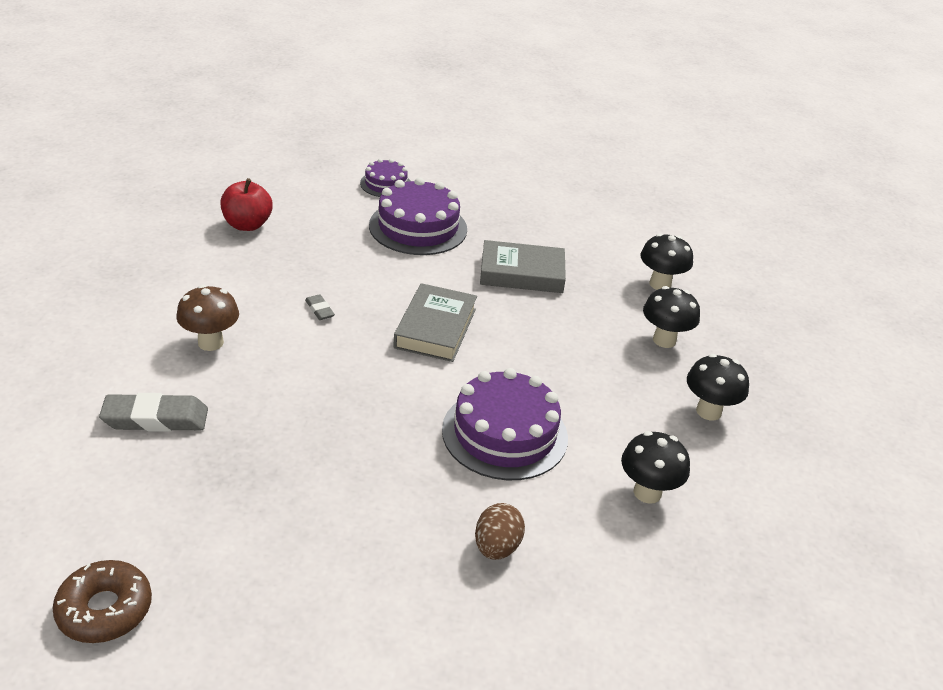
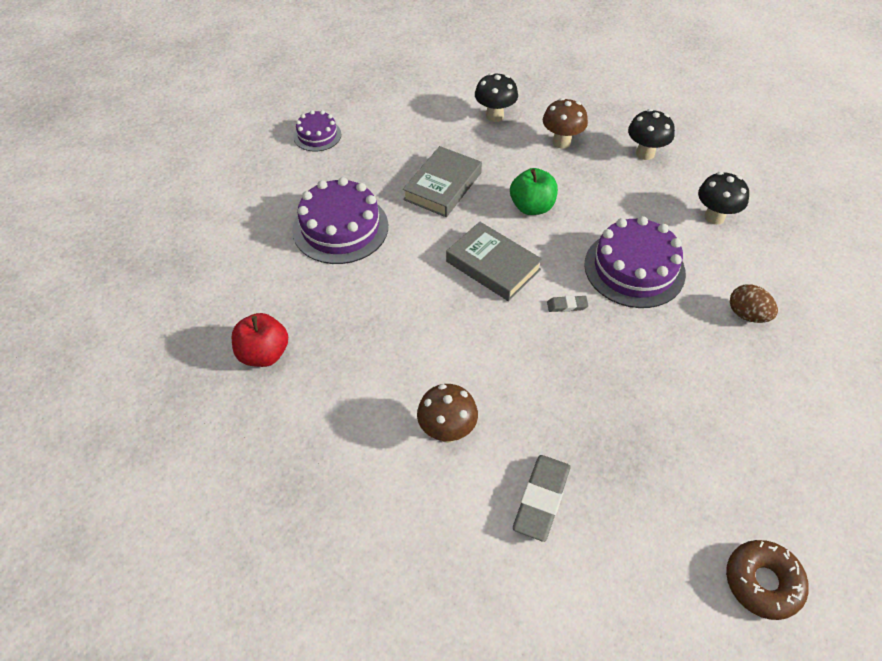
camera: 60 degrees left, 15 degrees up
grey eraser [305,294,335,320] -> grey eraser moved to [547,295,589,312]
purple cake [360,158,410,197] -> purple cake moved to [293,110,341,151]
black mushroom [643,286,700,348] -> brown mushroom [543,98,588,148]
none -> green apple [510,168,558,215]

